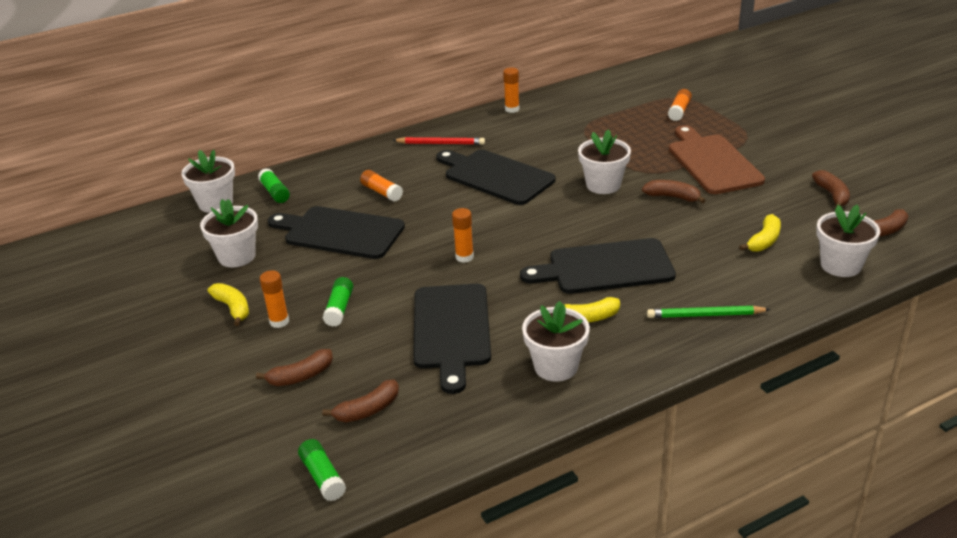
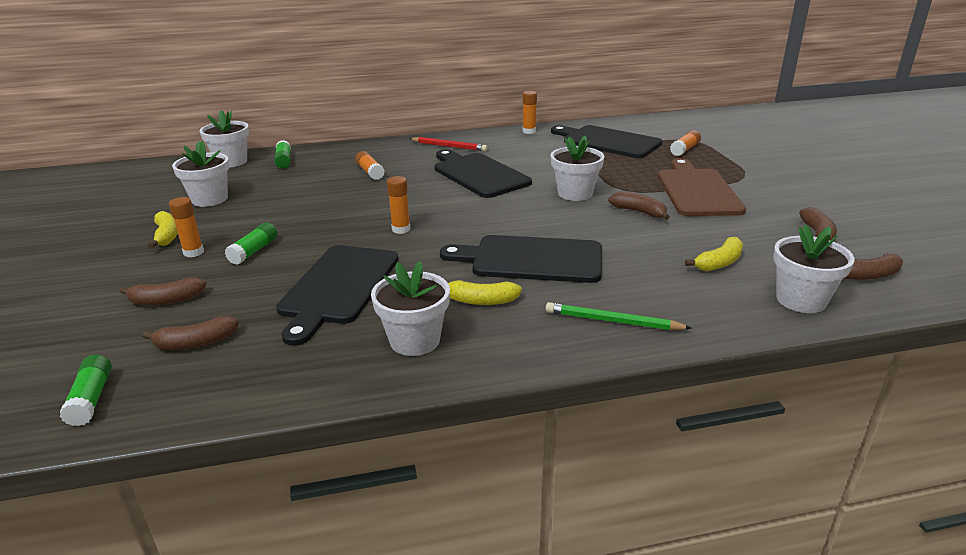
camera: 15 degrees right, 5 degrees down
black cutting board [268,206,405,259] -> black cutting board moved to [551,125,662,158]

